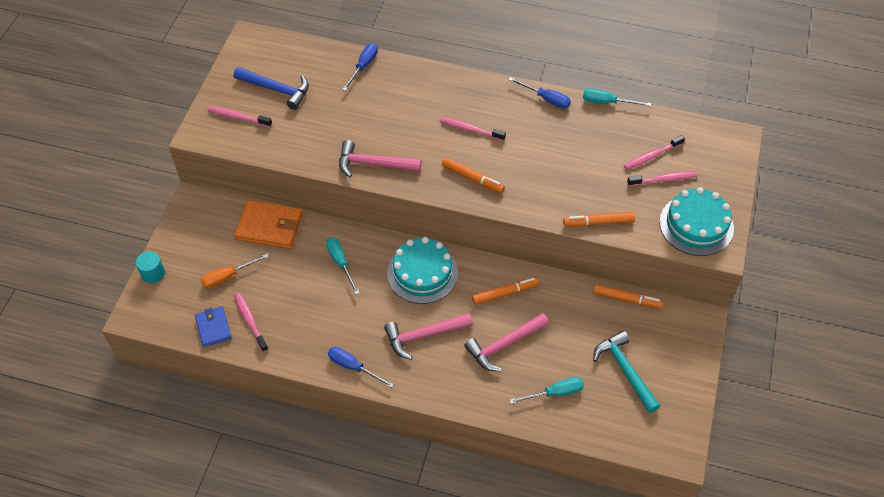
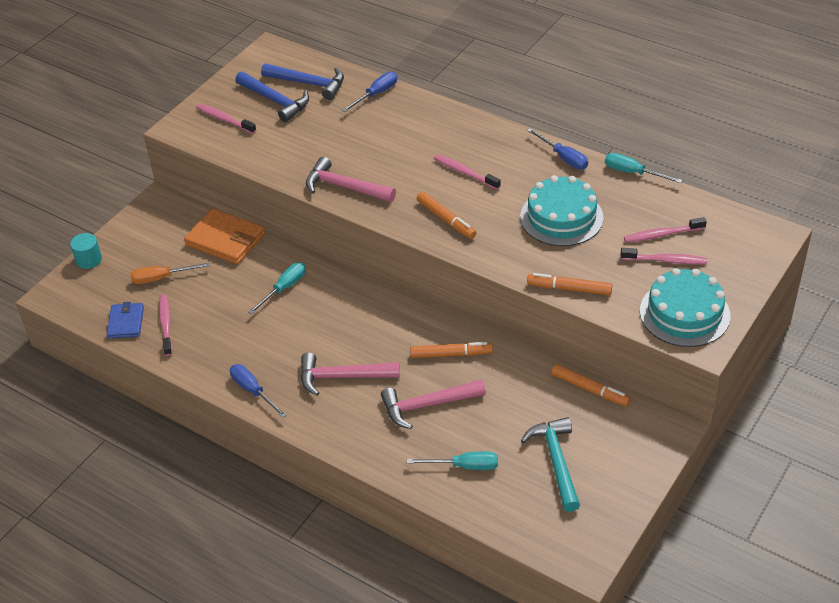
camera: 20 degrees right, 10 degrees down
turquoise screwdriver [326,237,359,295] -> turquoise screwdriver turned 45 degrees clockwise [248,262,306,314]
turquoise cake [387,237,458,304] -> turquoise cake moved to [520,175,604,246]
none -> blue hammer [261,63,344,100]

